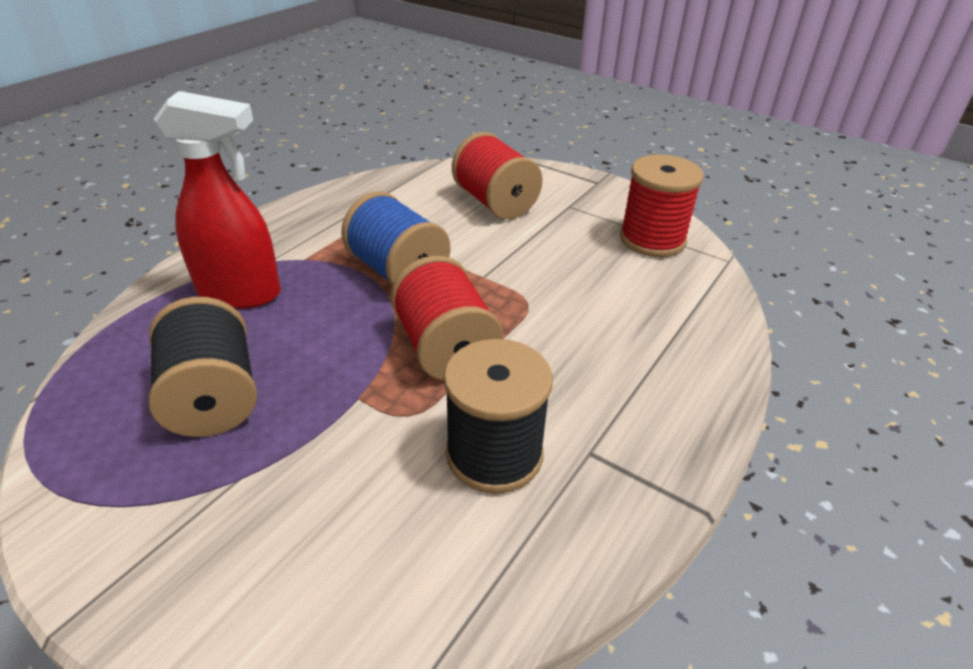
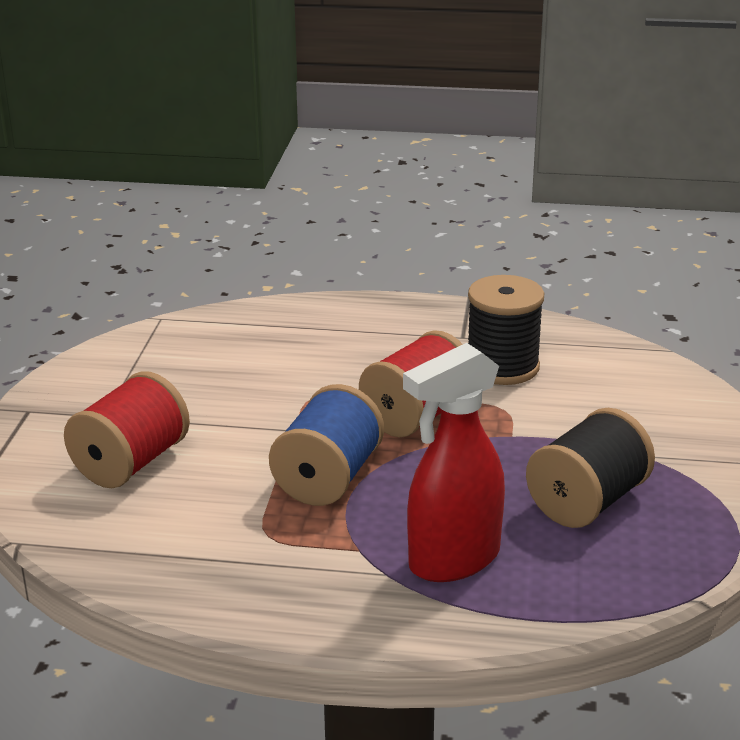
camera: 115 degrees left, 10 degrees down
red spray bottle [154,91,281,309] -> red spray bottle turned 105 degrees counterclockwise [403,343,505,582]
red spool [620,155,704,257] -> none

